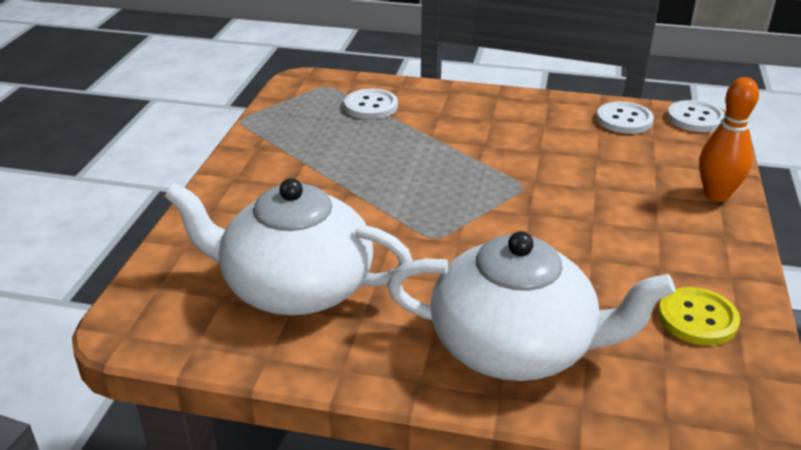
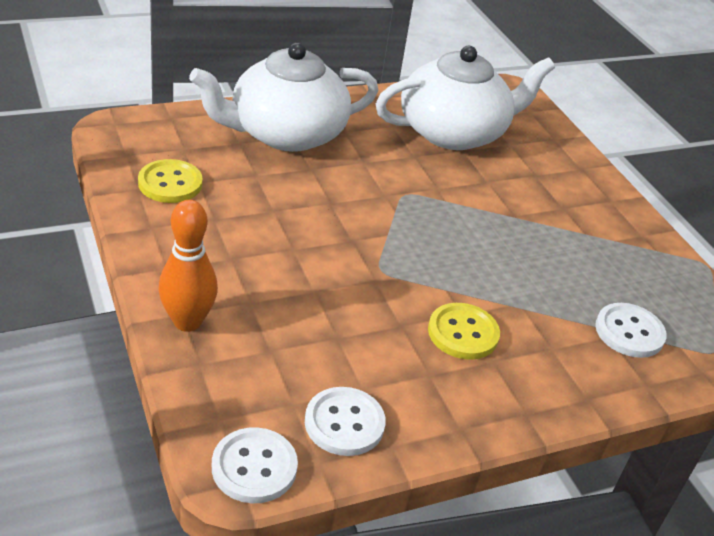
camera: 140 degrees right, 5 degrees up
none -> yellow button [428,303,500,360]

